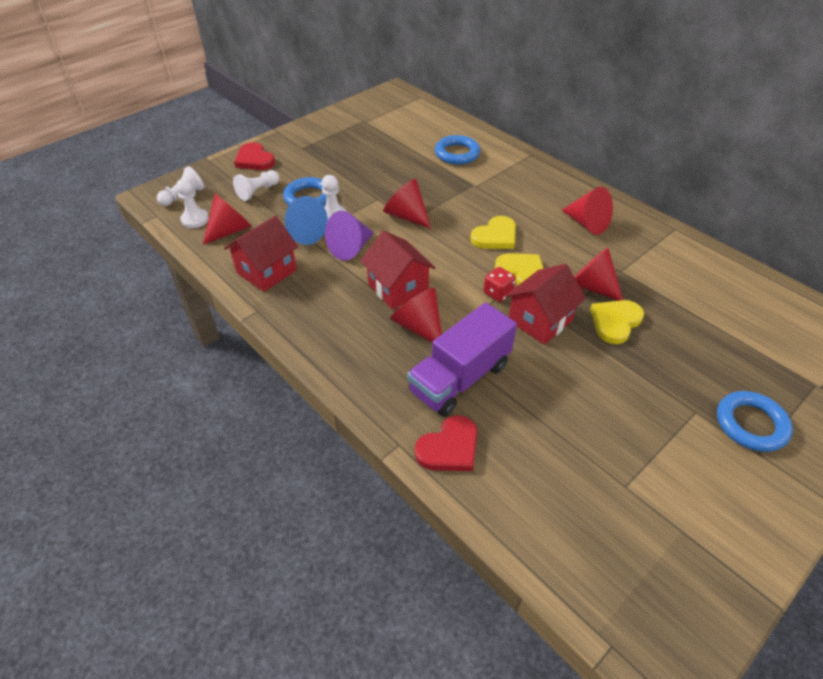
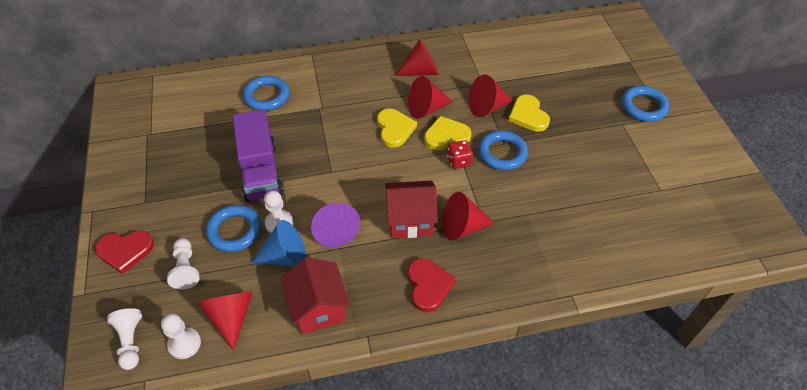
camera: 60 degrees left, 5 degrees up
red cone [383,179,431,228] -> red cone moved to [408,76,453,119]
purple truck [407,302,517,417] -> purple truck moved to [233,110,283,202]
red heart [415,415,478,471] -> red heart moved to [407,258,456,312]
red house [505,264,586,345] -> blue ring [478,130,528,171]

